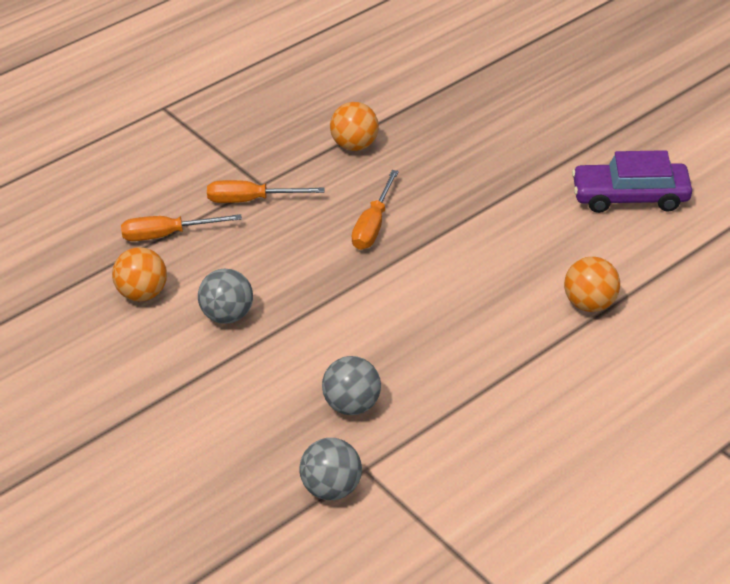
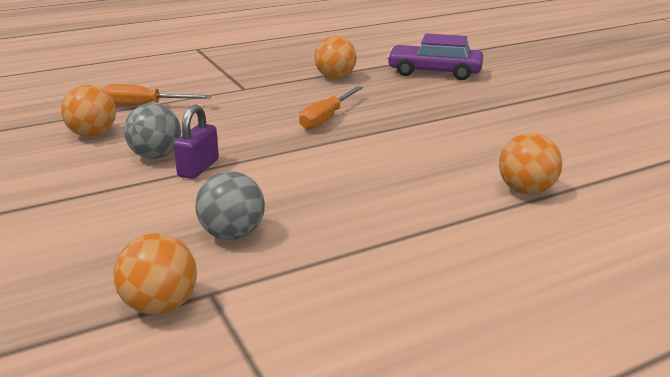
camera: 10 degrees right, 15 degrees down
orange screwdriver [207,180,325,203] -> none
grey ball [299,438,362,500] -> orange ball [113,233,197,315]
purple car [572,150,692,213] -> purple car moved to [387,33,483,80]
none -> purple padlock [173,105,219,179]

